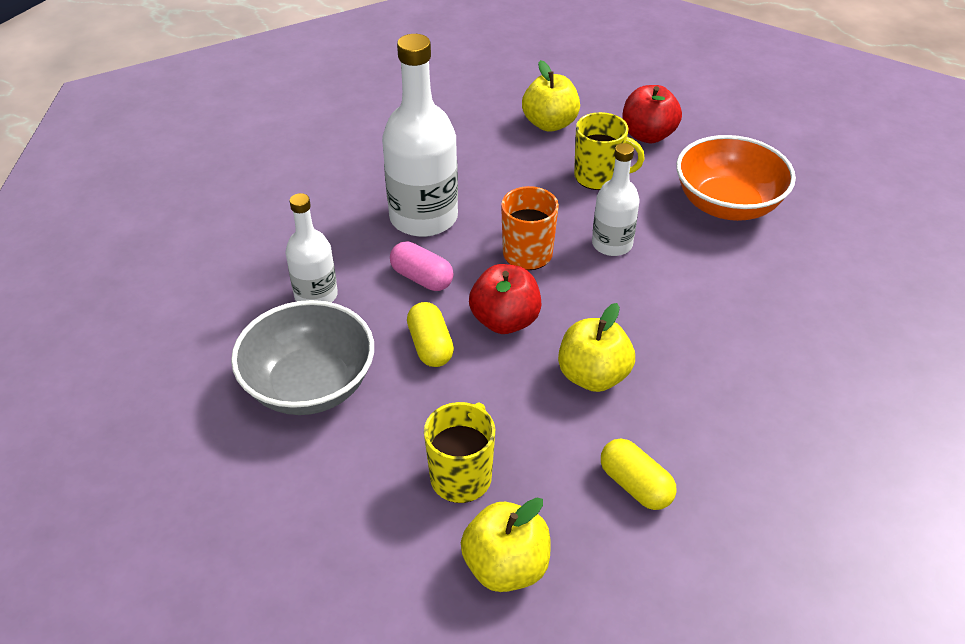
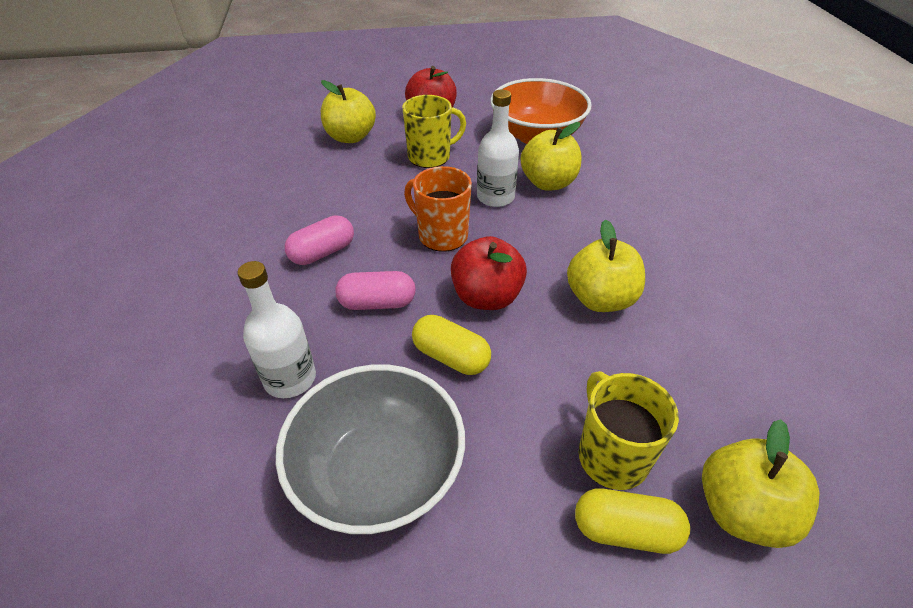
camera: 40 degrees left, 0 degrees up
white bottle [382,34,458,237] -> pink capsule [285,215,354,265]
yellow capsule [601,439,677,510] -> yellow capsule moved to [575,489,690,554]
none -> yellow apple [521,122,581,191]

